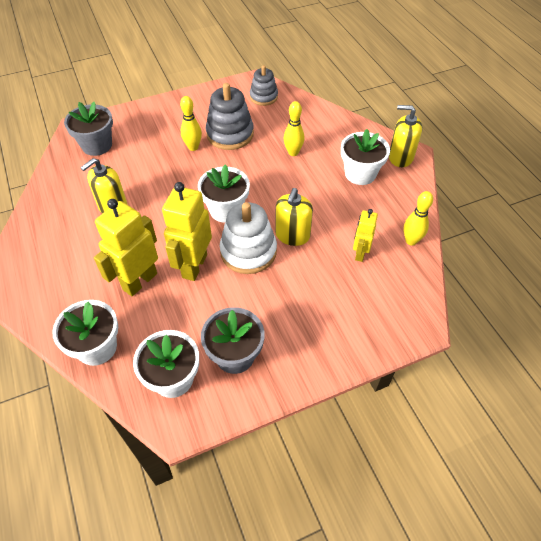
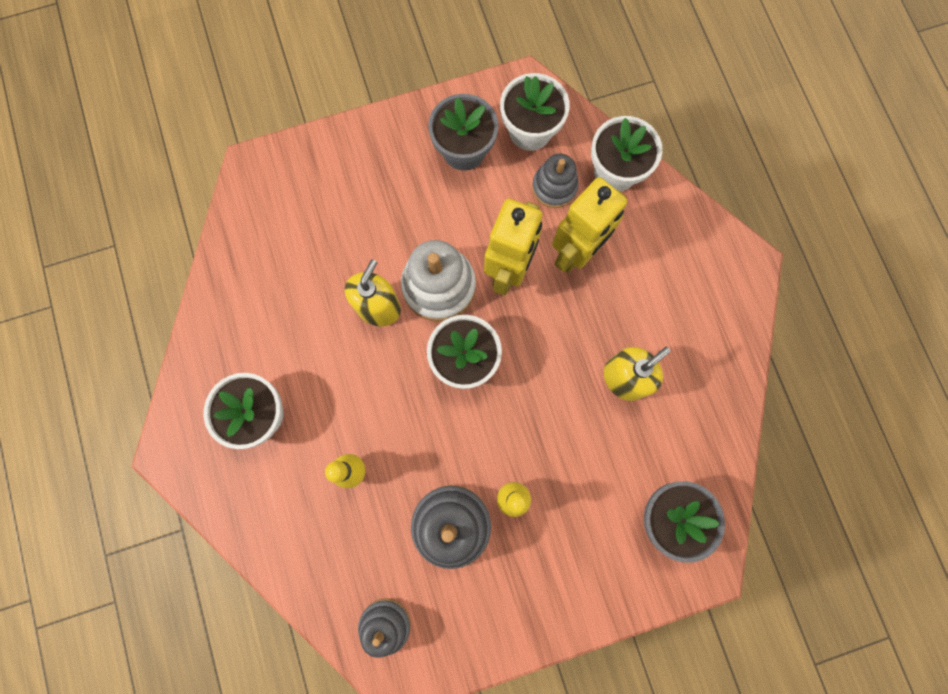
camera: 175 degrees left, 25 degrees up
yellow robot [353,209,378,262] -> none
yellow soap dispenser [389,105,422,167] -> none
yellow bowling pin [404,191,433,246] -> none
none -> grey stacking toy [532,154,579,208]

